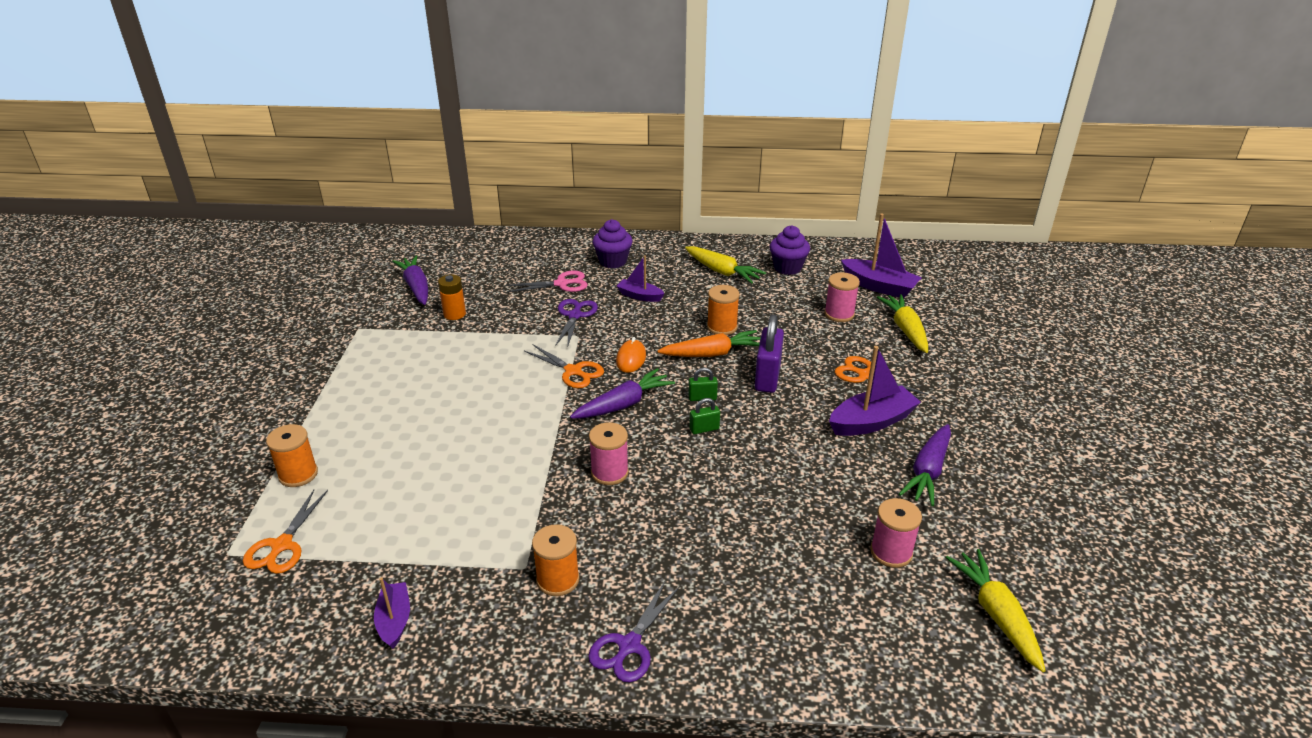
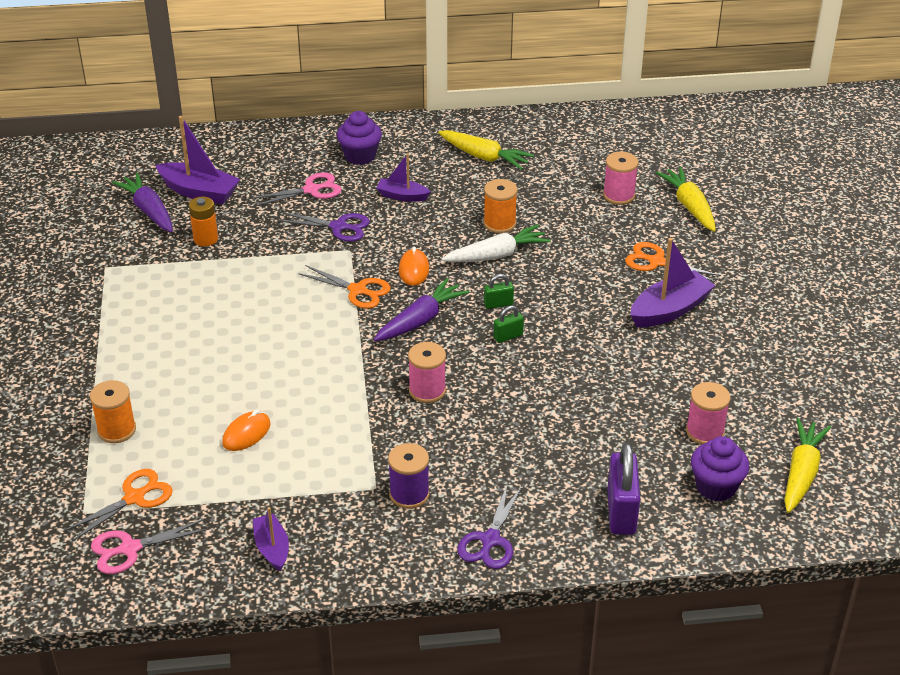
camera: 10 degrees left, 5 degrees up
orange scissors [243,490,328,574] -> orange scissors turned 135 degrees counterclockwise [64,469,173,541]
orange spool [532,525,579,596] -> purple spool [388,443,430,509]
purple scissors [555,299,598,348] -> purple scissors turned 105 degrees clockwise [277,212,370,242]
orange carrot [657,330,761,357] -> white carrot [442,224,551,262]
purple padlock [755,314,784,393] -> purple padlock moved to [607,443,640,535]
purple cupcake [770,225,810,275] -> purple cupcake moved to [691,436,749,502]
purple boat [841,214,922,298] -> purple boat moved to [155,116,240,204]
purple carrot [899,424,951,506] -> none
yellow carrot [946,549,1046,672] -> yellow carrot turned 45 degrees clockwise [784,418,831,513]
none -> pink scissors [91,519,209,574]
none -> orange mouse [222,410,271,451]

